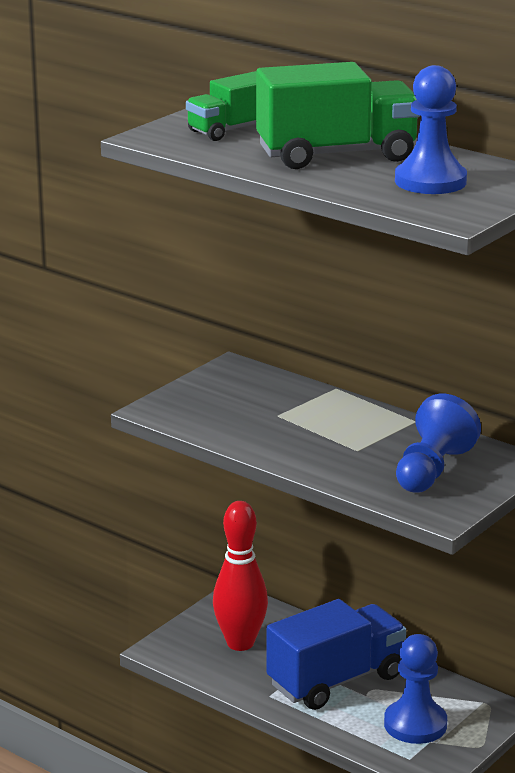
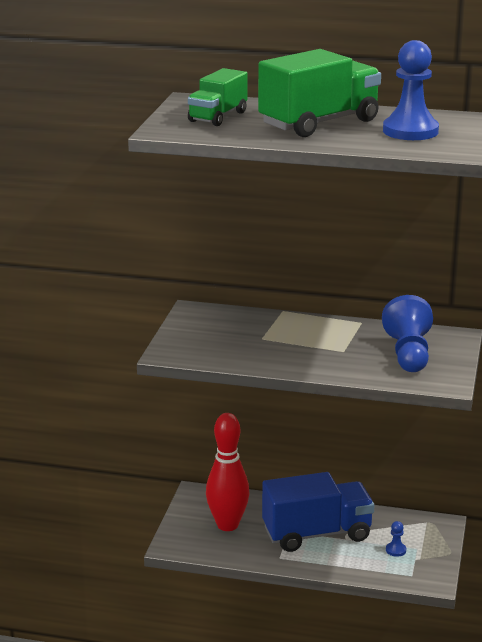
camera: 25 degrees left, 0 degrees up
blue truck [266,599,406,710] -> blue truck turned 45 degrees clockwise [262,472,375,552]
blue pawn [384,634,447,744] -> blue pawn [386,521,406,557], size x0.43

